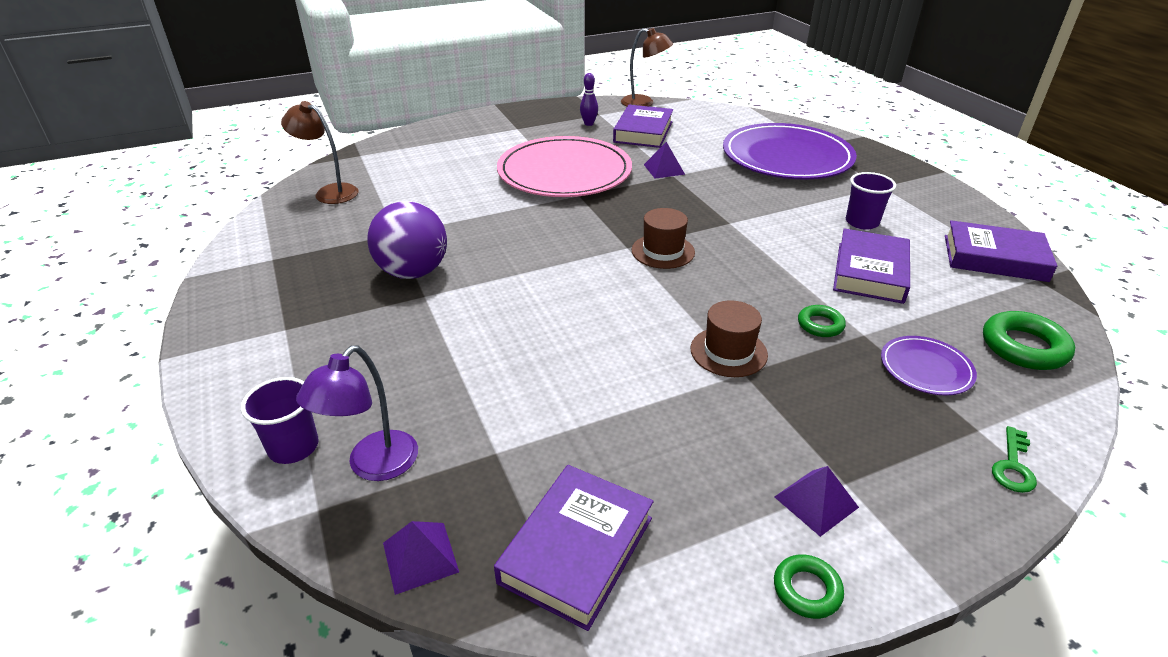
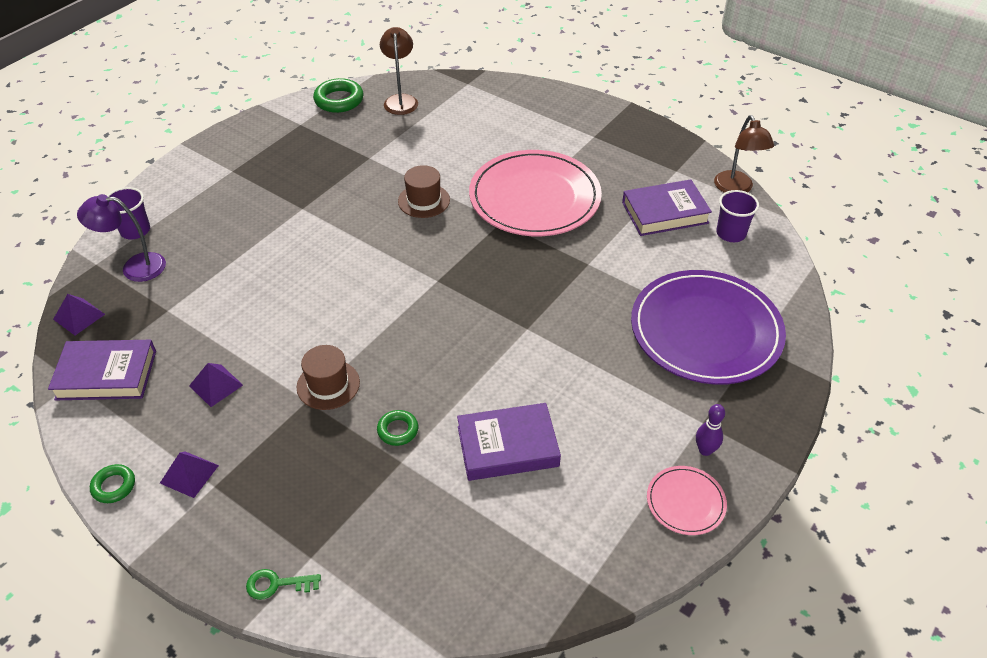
camera: 60 degrees right, 10 degrees up
purple ball [368,201,447,279] -> none
purple bowling pin [580,73,598,126] -> purple bowling pin moved to [696,404,725,456]
brown hat [632,208,695,269] -> brown hat moved to [398,165,450,218]
purple pyramid [644,142,685,179] -> purple pyramid moved to [189,363,243,407]
purple cup [846,172,896,230] -> purple cup moved to [716,190,759,242]
purple plate [881,336,977,395] -> none
purple book [945,220,1057,282] -> none
green ring [983,311,1075,370] -> green ring moved to [313,78,364,113]
none -> pink plate [647,466,727,535]

